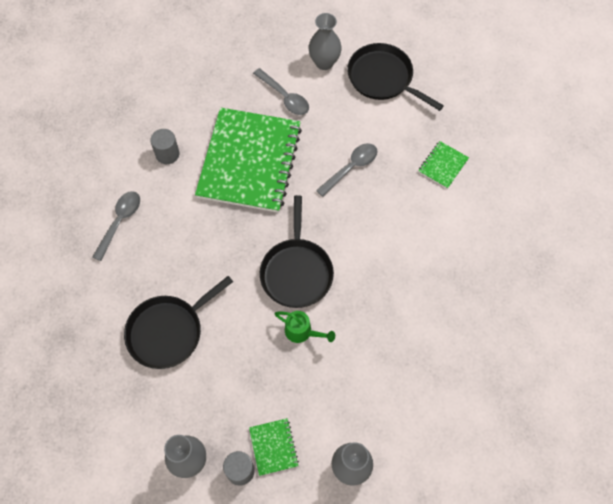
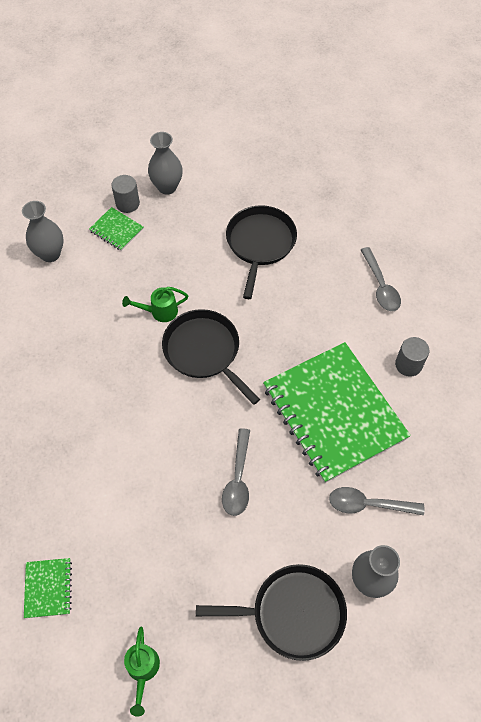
camera: 140 degrees right, 5 degrees down
green notebook [418,141,469,189] -> green notebook moved to [24,558,72,618]
none -> green watering can [124,626,160,716]

